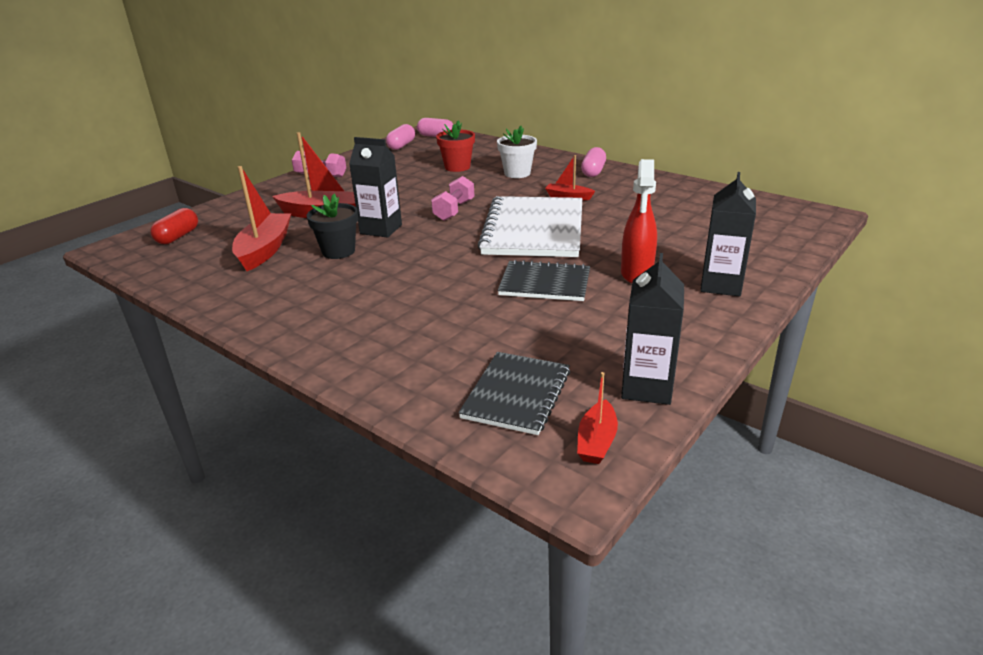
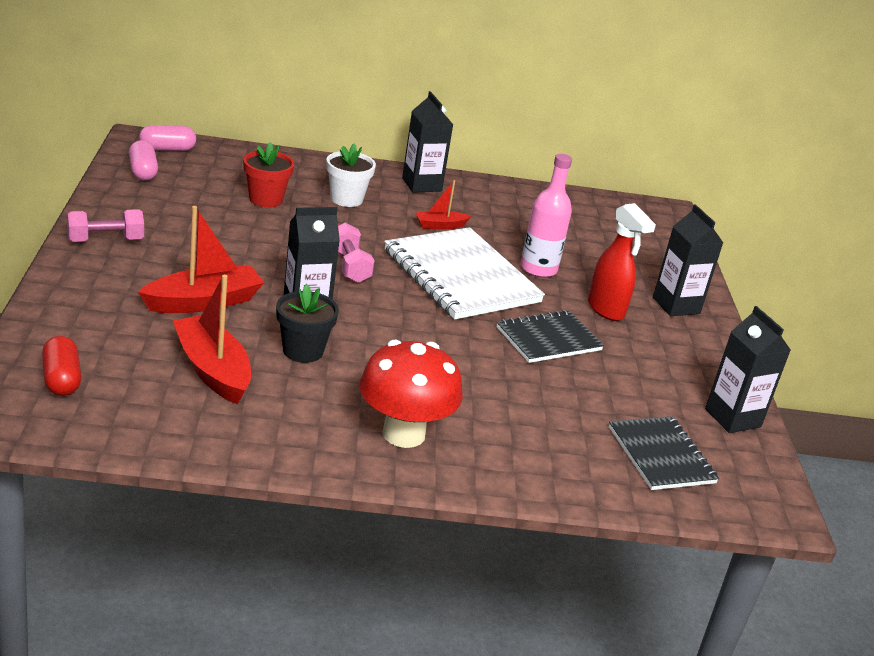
camera: 45 degrees left, 0 degrees up
red boat [577,372,618,464] -> none
pink capsule [581,147,606,177] -> black carton [402,91,453,193]
none -> red mushroom [360,339,463,448]
none -> pink bottle [521,154,572,278]

